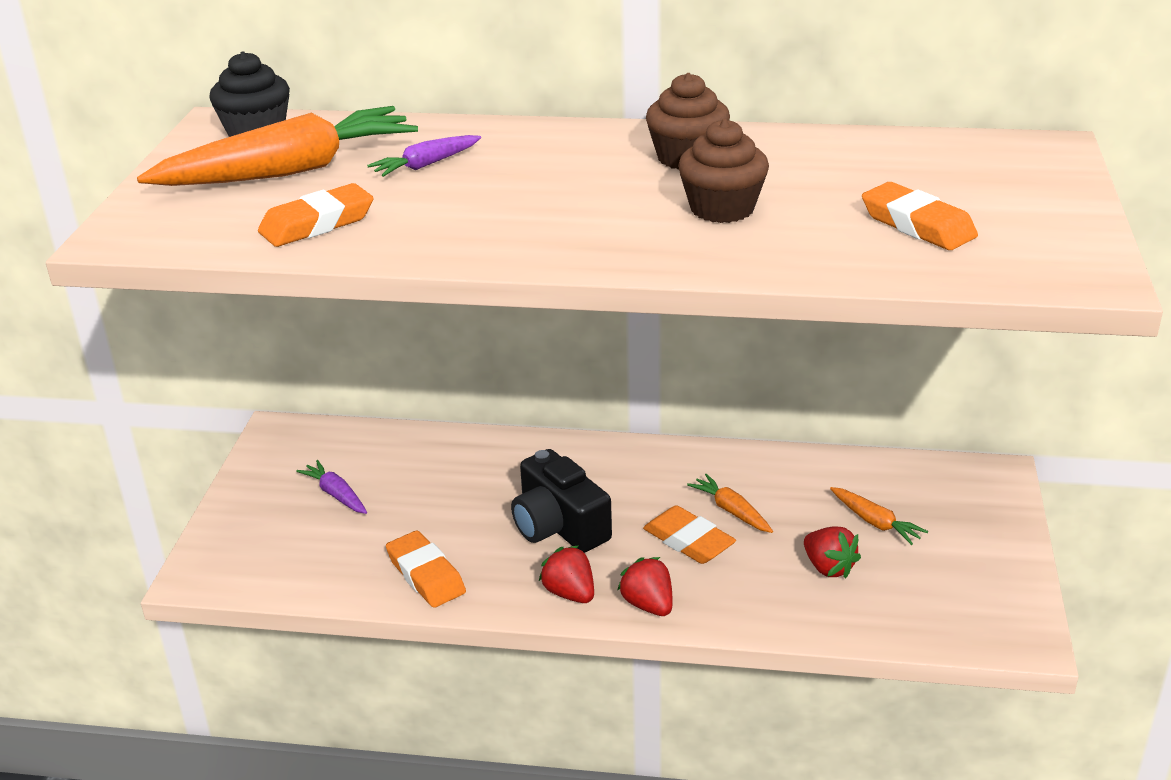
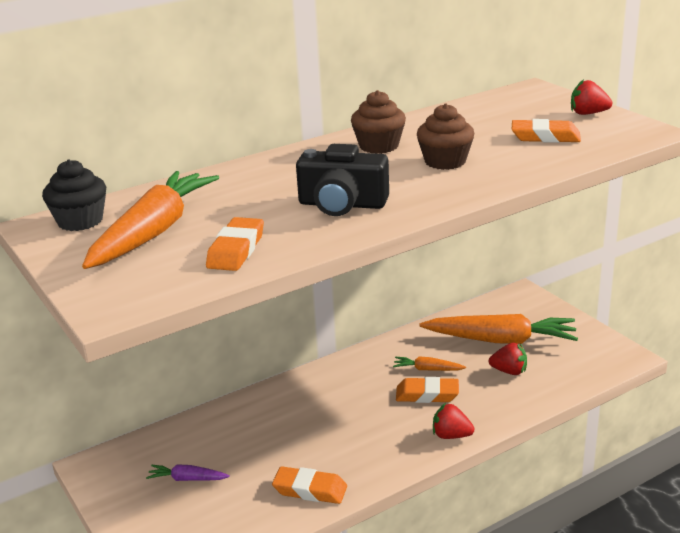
camera: 40 degrees left, 5 degrees down
purple carrot [367,135,481,177] -> none
black camera [511,449,612,553] -> black camera moved to [296,144,389,216]
red strawberry [539,545,594,603] -> red strawberry moved to [571,79,612,115]
orange carrot [830,487,928,545] -> orange carrot [419,314,578,344], size x2.22

